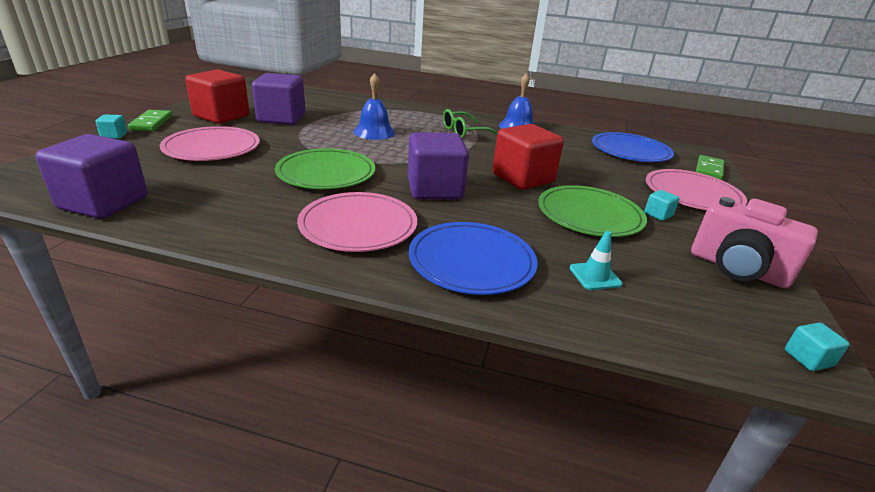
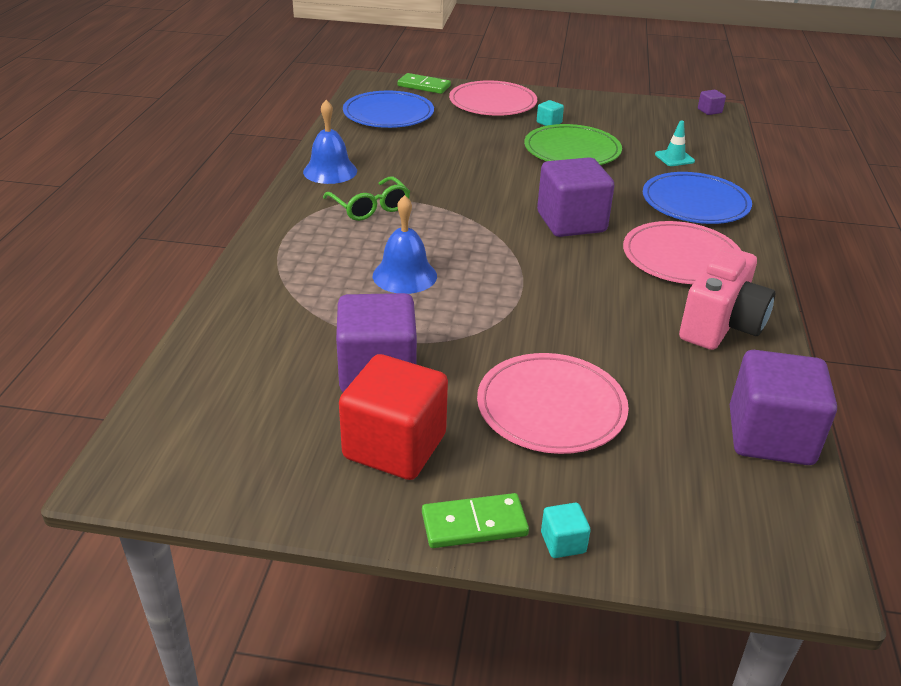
camera: 95 degrees left, 5 degrees up
green plate [275,149,375,189] -> none
red cube [492,124,564,190] -> none
pink camera [691,197,818,288] -> pink camera moved to [679,246,775,350]
turquoise cube [785,323,849,371] -> purple cube [698,90,726,115]

